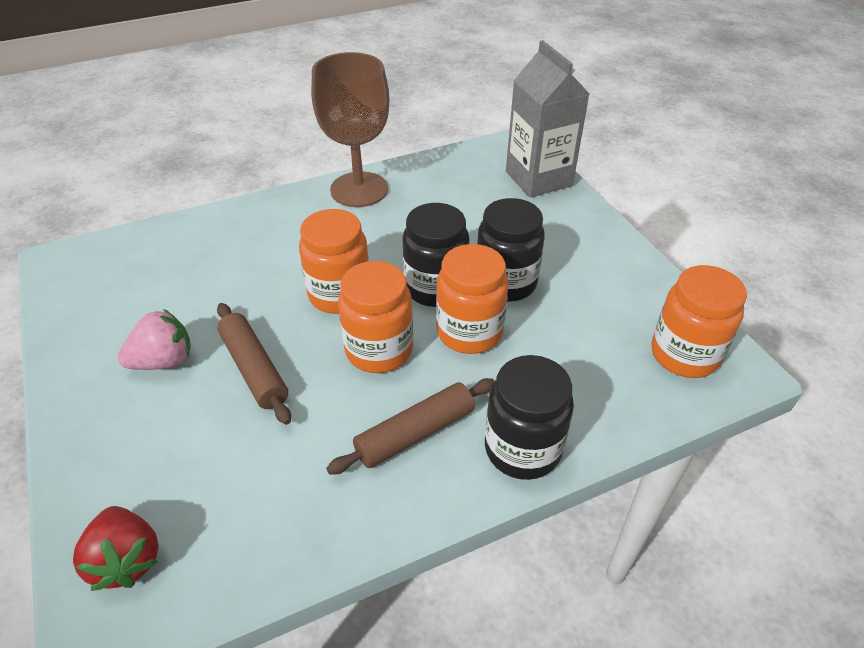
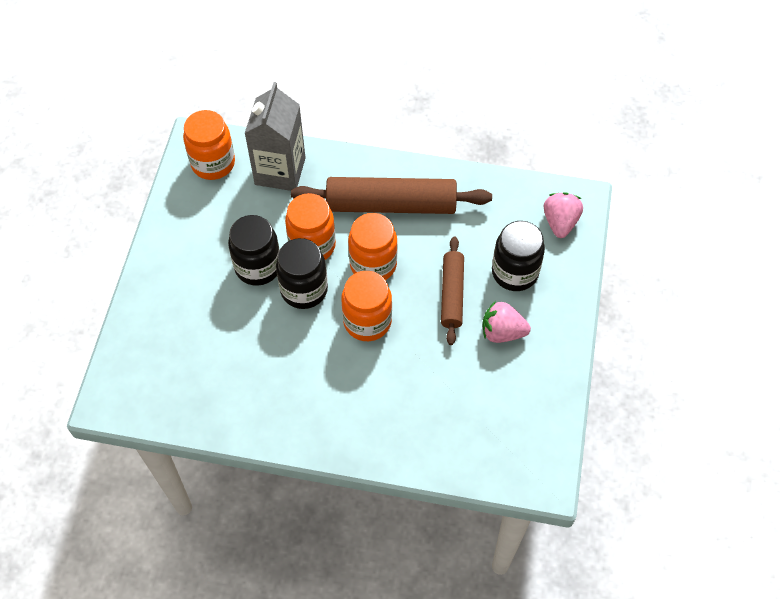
camera: 145 degrees left, 15 degrees up
red strawberry [73,506,159,591] -> pink strawberry [544,192,583,238]
brown goblet [311,52,390,207] -> none
brown rolling pin [326,378,495,475] -> brown rolling pin [291,177,492,214], size x1.71
black jar [485,355,574,480] -> black jar moved to [492,221,545,291]
grey carton [506,40,590,198] -> grey carton moved to [244,82,306,191]

